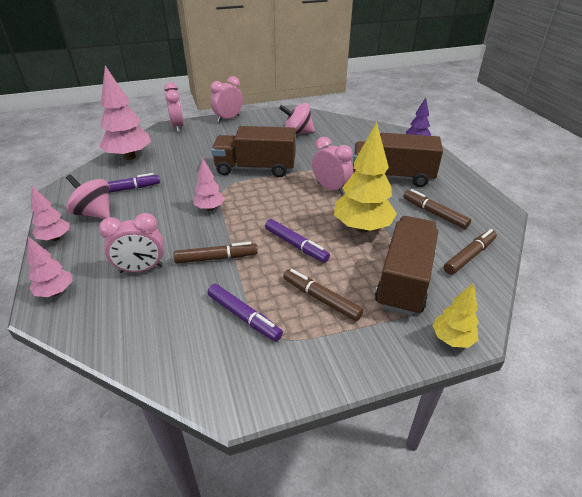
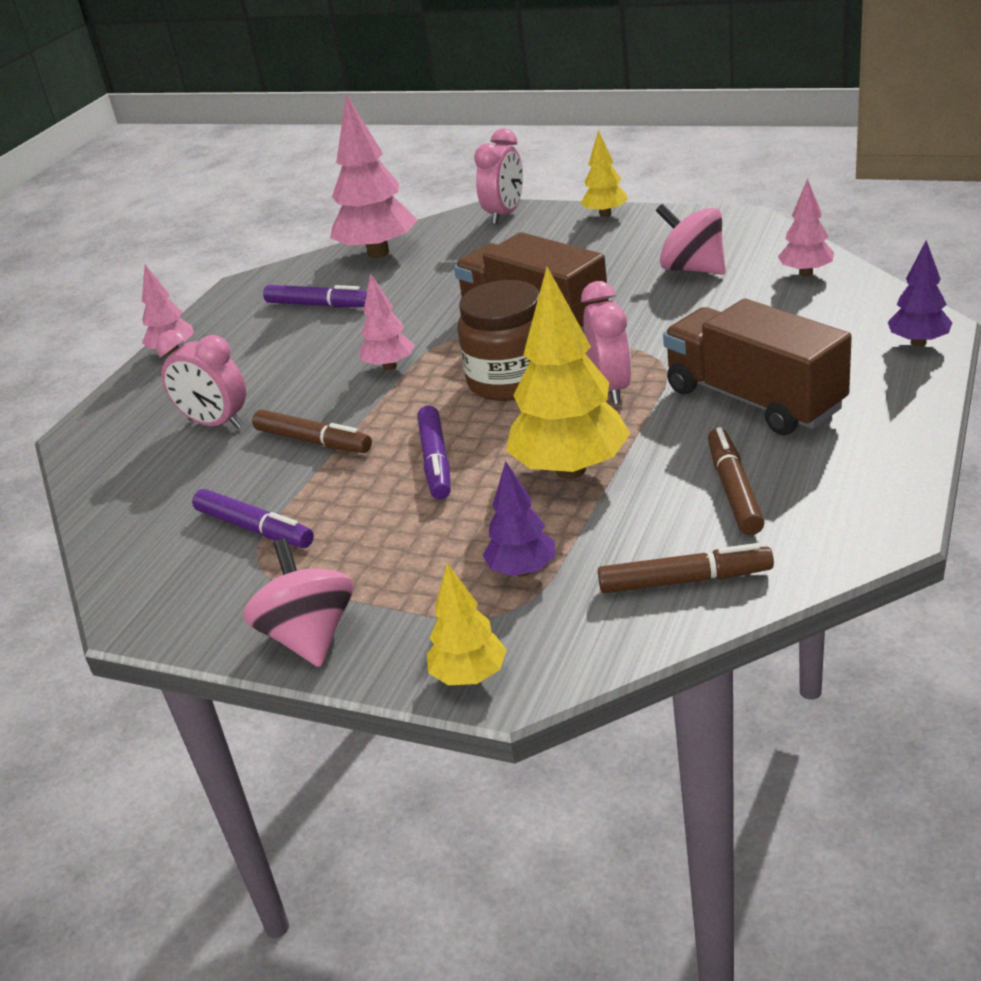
camera: 45 degrees right, 5 degrees down
pink tree [27,237,72,297] -> pink tree moved to [778,178,834,276]
pink spinning top [66,174,110,219] -> pink spinning top moved to [243,538,354,667]
purple marker [207,284,283,341] -> purple marker turned 45 degrees counterclockwise [192,489,314,548]
pink clock [210,76,243,122] -> yellow tree [580,130,628,217]
brown marker [283,269,364,321] -> none
brown truck [375,216,438,316] -> purple tree [483,461,555,577]
none -> brown jar [457,280,539,401]

